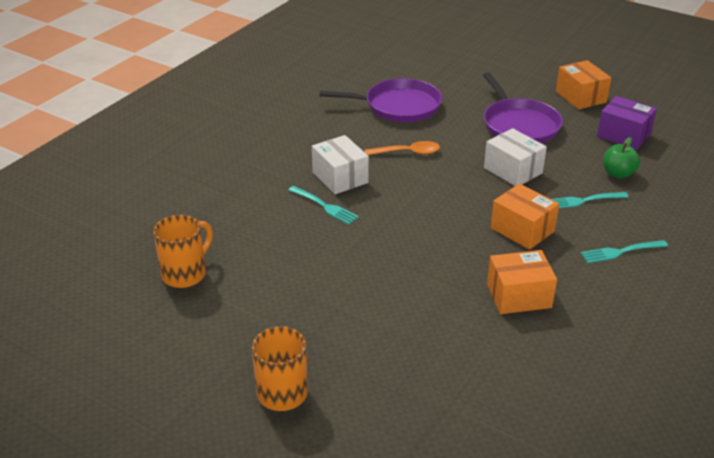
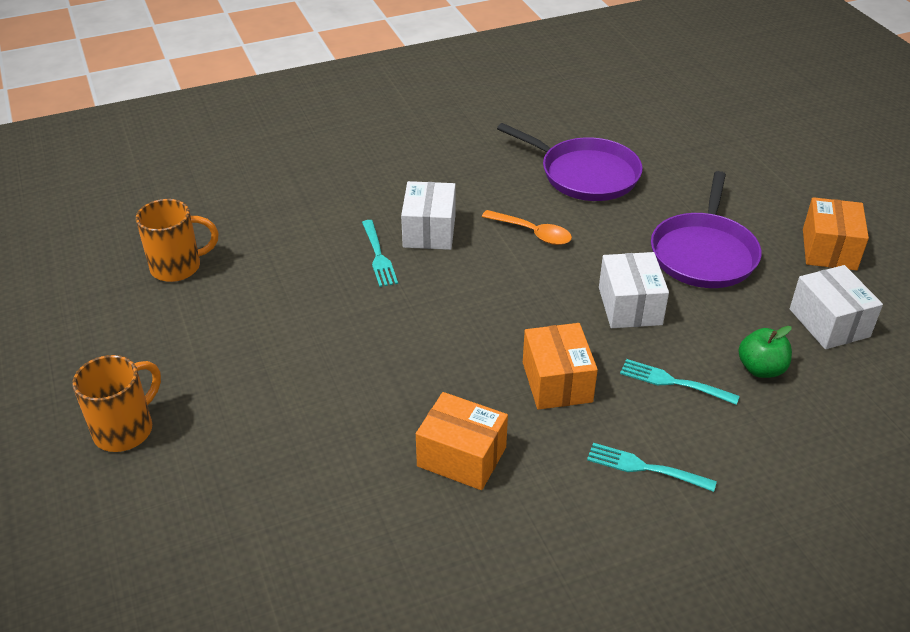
camera: 35 degrees right, 5 degrees up
purple box [597,96,657,150] -> white box [790,265,883,349]

